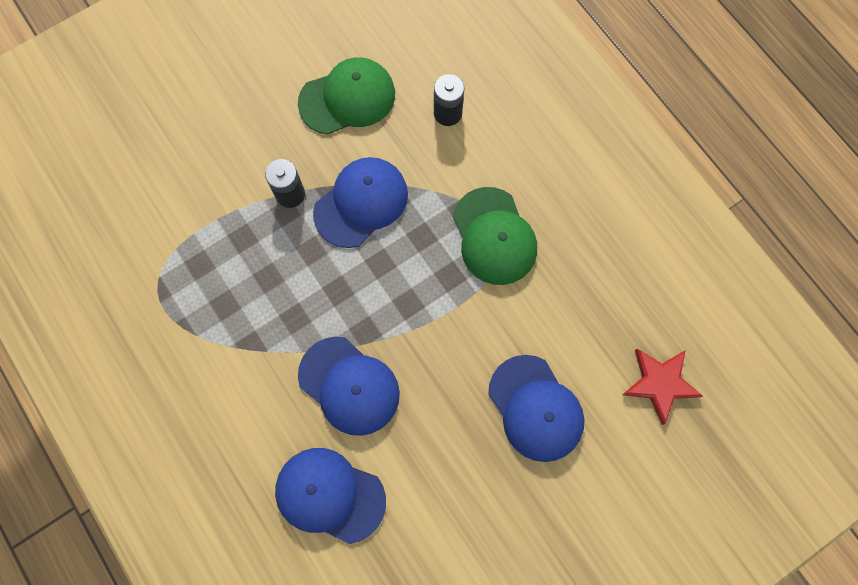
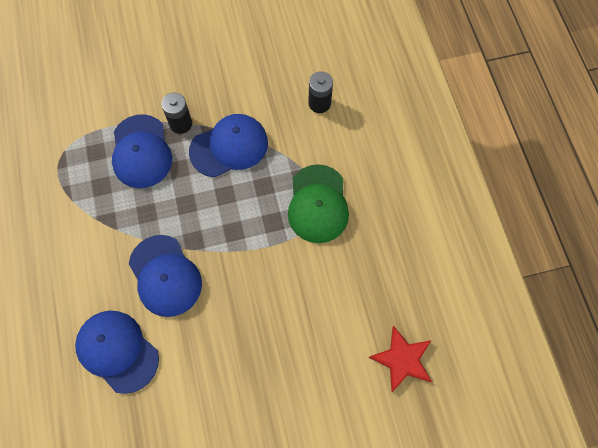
camera: 20 degrees right, 5 degrees down
green cap [298,57,395,135] -> none
blue cap [488,355,584,462] -> blue cap moved to [112,114,172,188]

